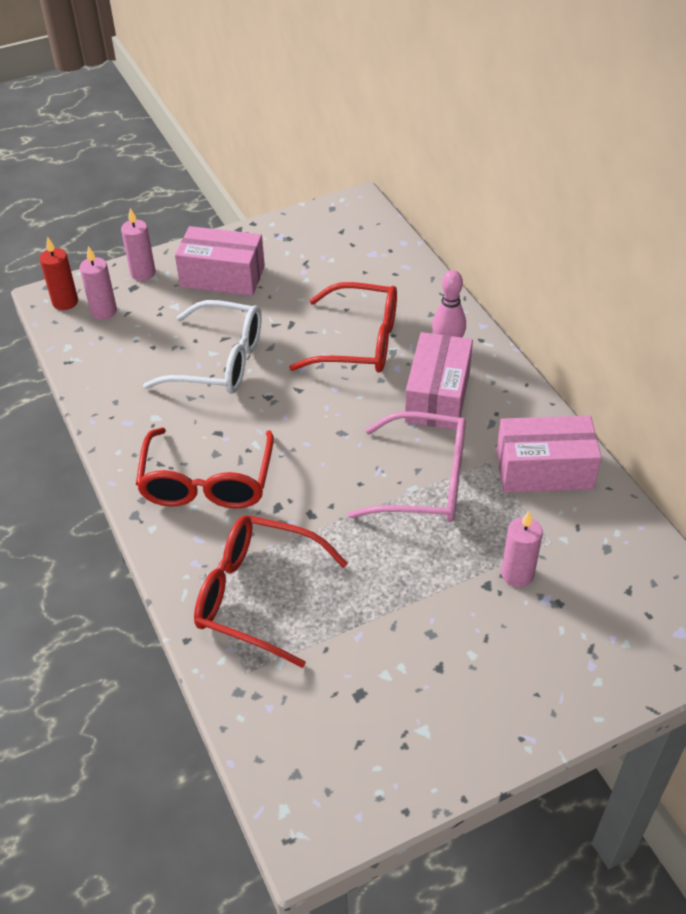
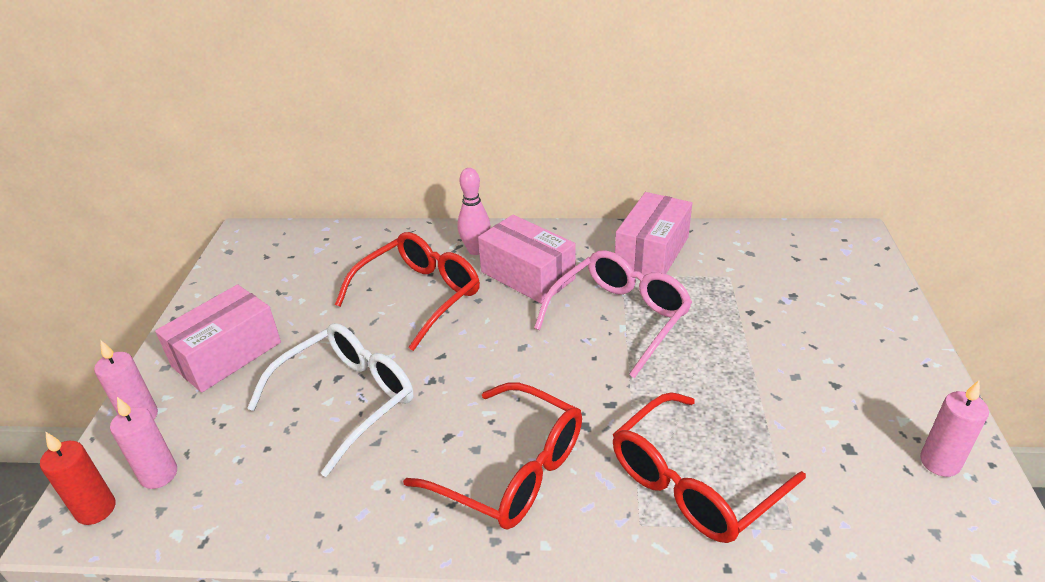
camera: 60 degrees left, 10 degrees down
pink candle [501,511,543,587] -> pink candle moved to [920,380,989,477]

